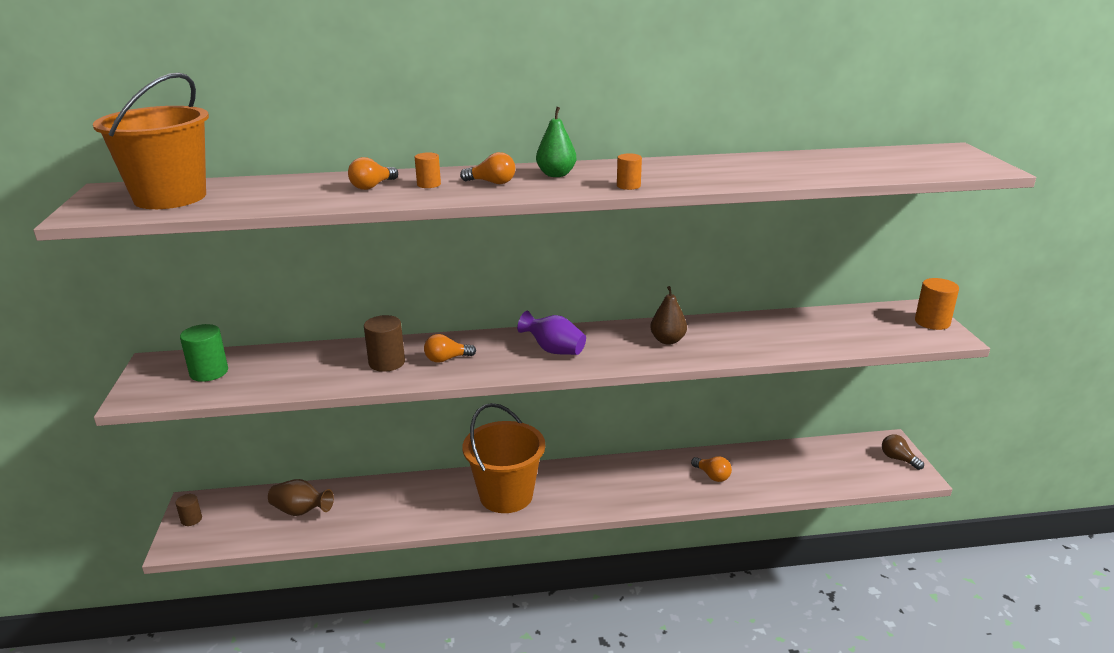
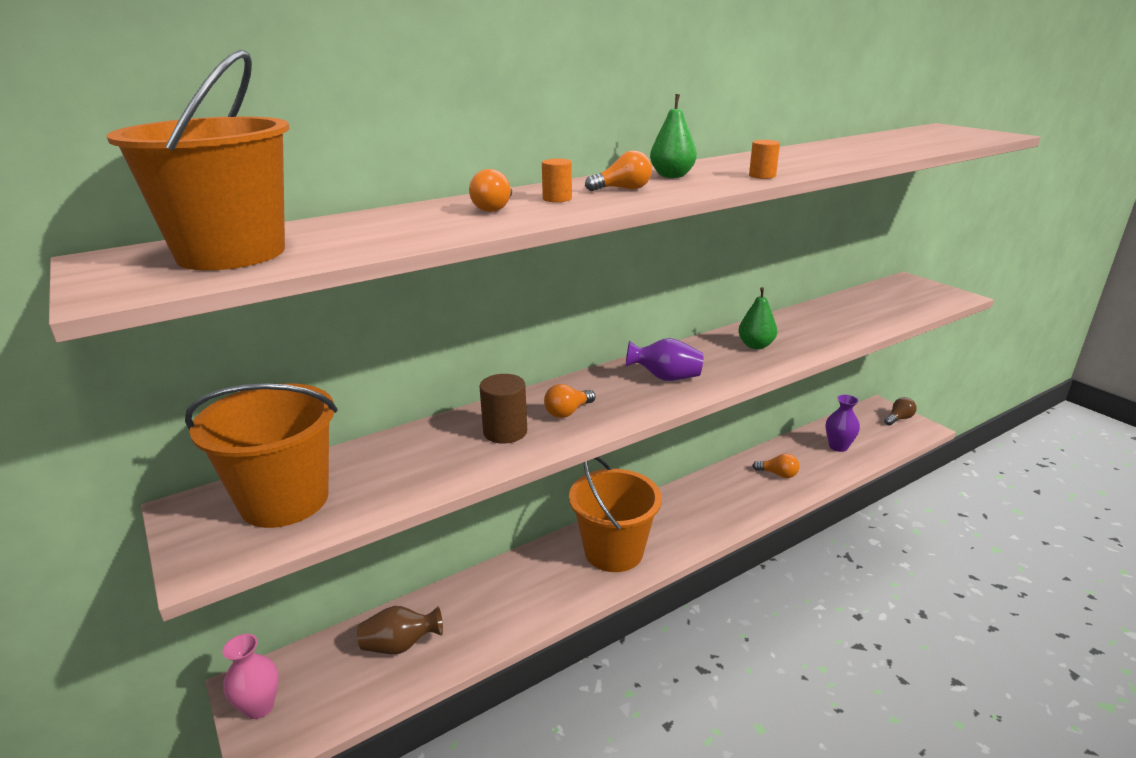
camera: 25 degrees left, 0 degrees up
brown cylinder [176,494,202,526] -> pink vase [222,634,279,719]
green cylinder [180,324,228,382] -> orange bucket [185,383,338,528]
brown pear [650,286,687,345] -> green pear [738,287,777,349]
brown light bulb [882,434,924,470] -> brown light bulb turned 120 degrees clockwise [884,397,917,425]
orange cylinder [915,278,959,330] -> none
none -> purple vase [826,394,860,452]

